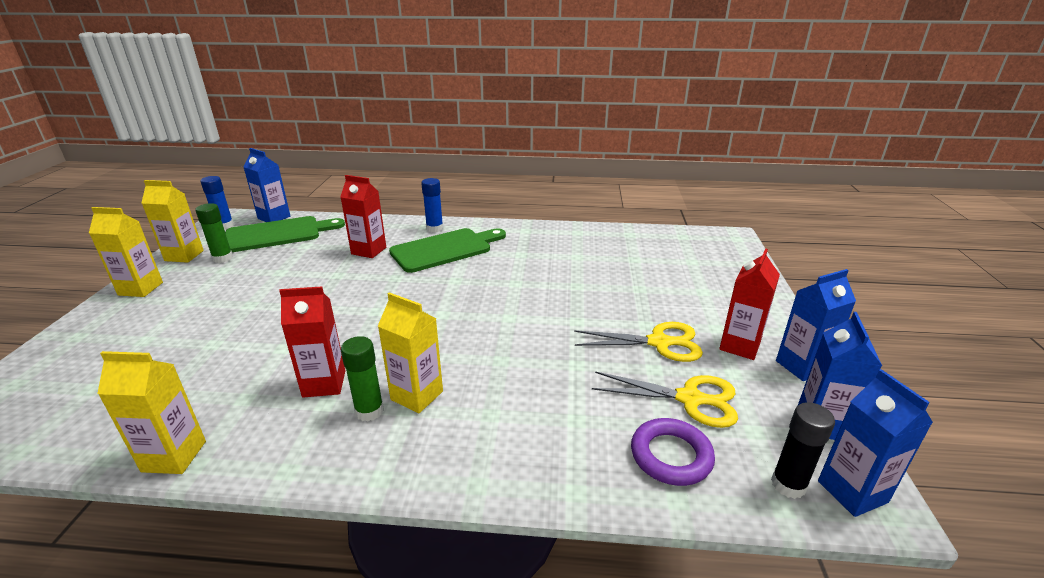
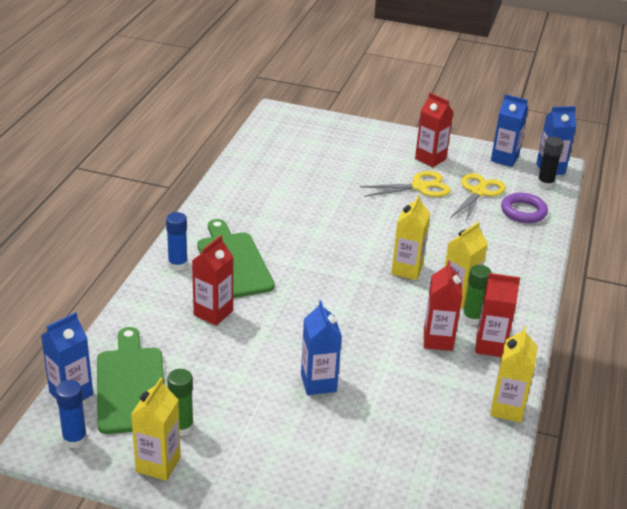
camera: 80 degrees left, 5 degrees up
yellow carton [89,207,163,297] -> yellow carton moved to [391,195,430,280]
yellow scissors [574,322,703,362] -> yellow scissors turned 60 degrees clockwise [360,171,451,197]
blue carton [776,269,856,381] -> blue carton moved to [301,301,342,395]
none -> red carton [475,273,520,357]

